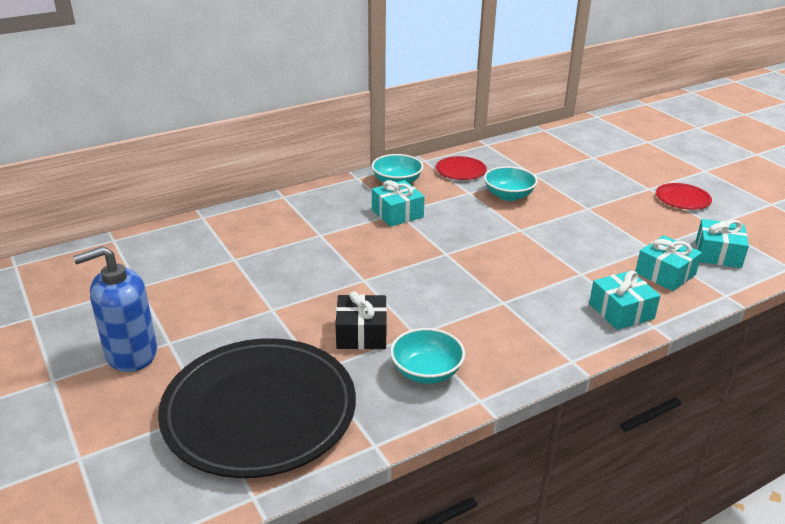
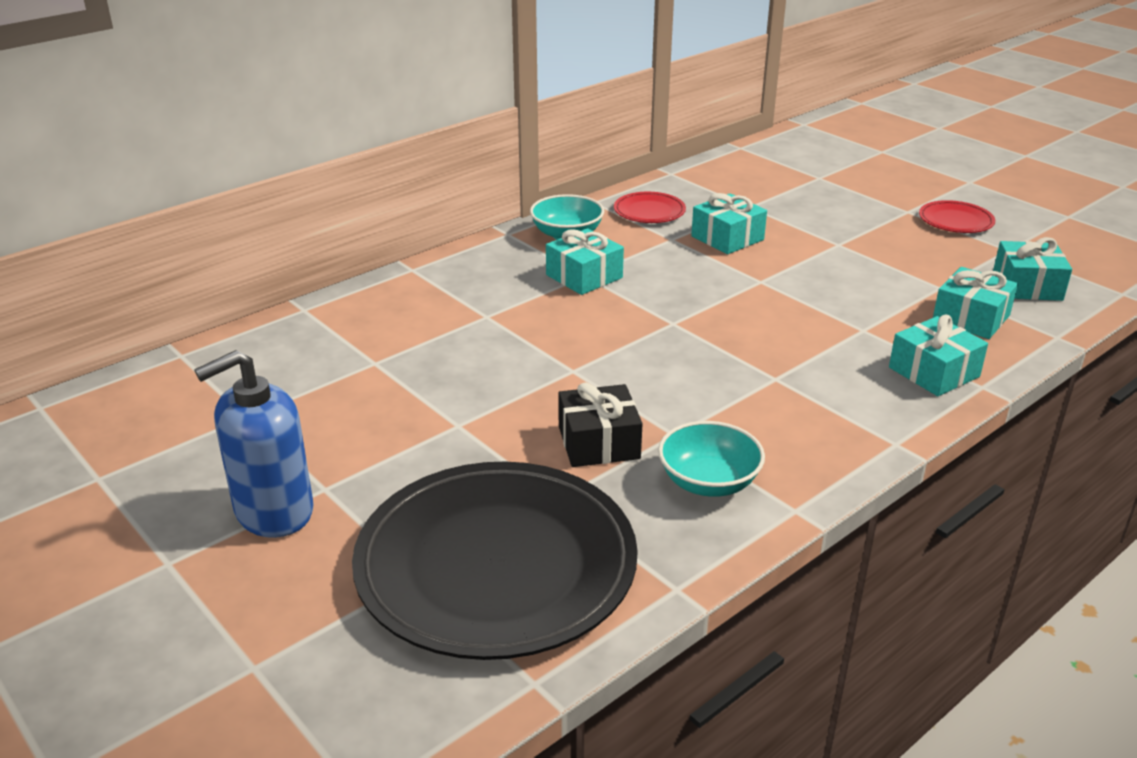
camera: 10 degrees left, 0 degrees up
turquoise bowl [484,166,538,201] -> turquoise gift [691,193,767,254]

